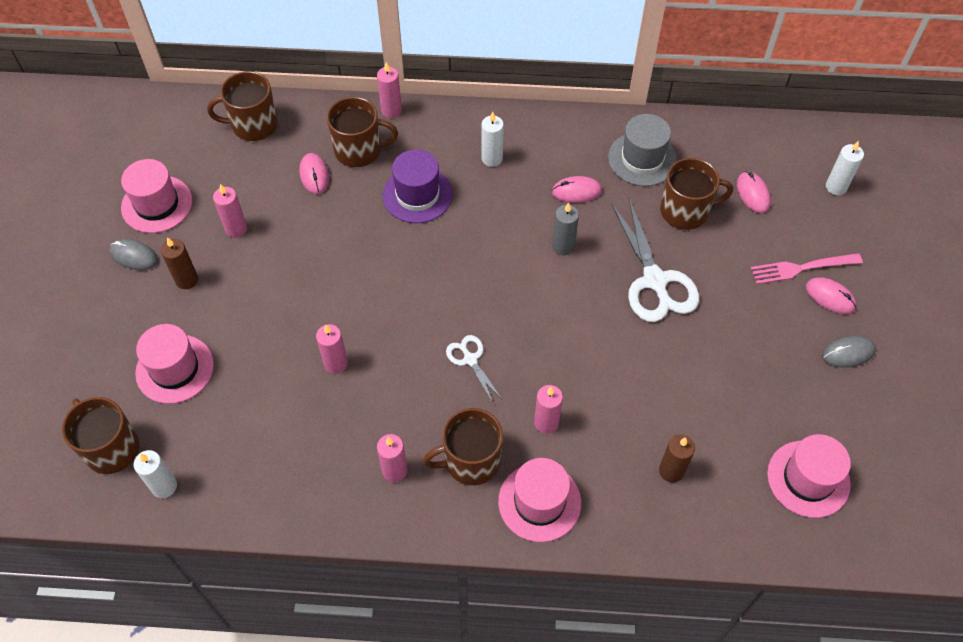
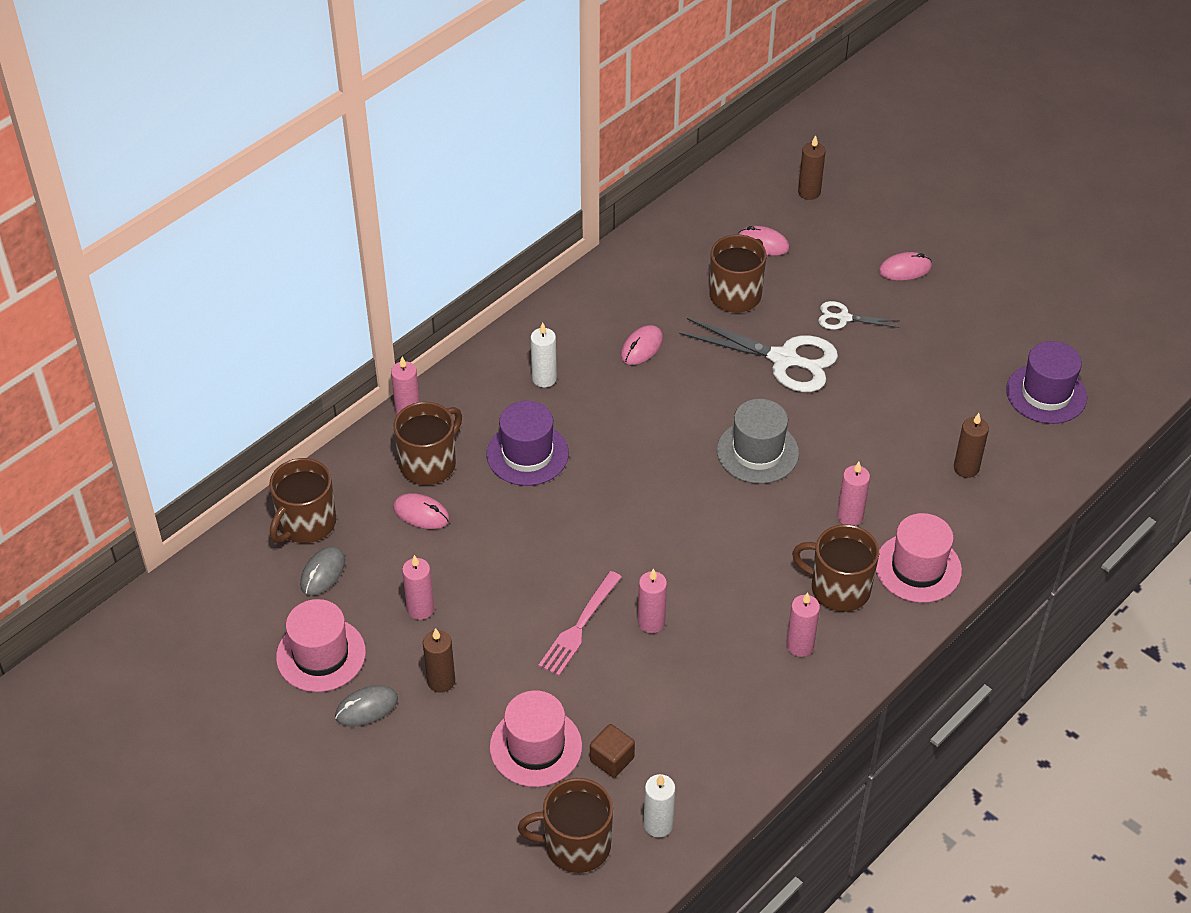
camera: 50 degrees left, 10 degrees down
brown mug [423,408,503,485] -> brown mug turned 90 degrees clockwise [792,524,879,612]
white scissors [446,335,502,403] -> white scissors moved to [818,301,900,330]
grey candle [552,202,579,256] -> none
grey hat [608,114,677,186] -> grey hat moved to [717,399,799,484]
pink fork [751,253,863,284] -> pink fork moved to [538,571,622,676]
pink hat [767,434,851,518] -> purple hat [1006,341,1087,424]
grey mouse [822,336,876,368] -> grey mouse moved to [300,546,345,596]
white candle [826,141,864,195] -> brown candle [798,135,826,200]
none -> brown cube [590,724,635,778]

